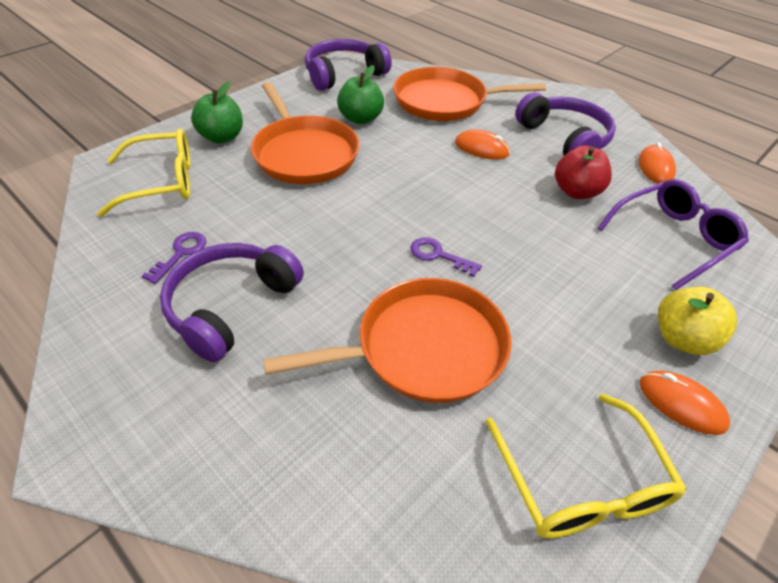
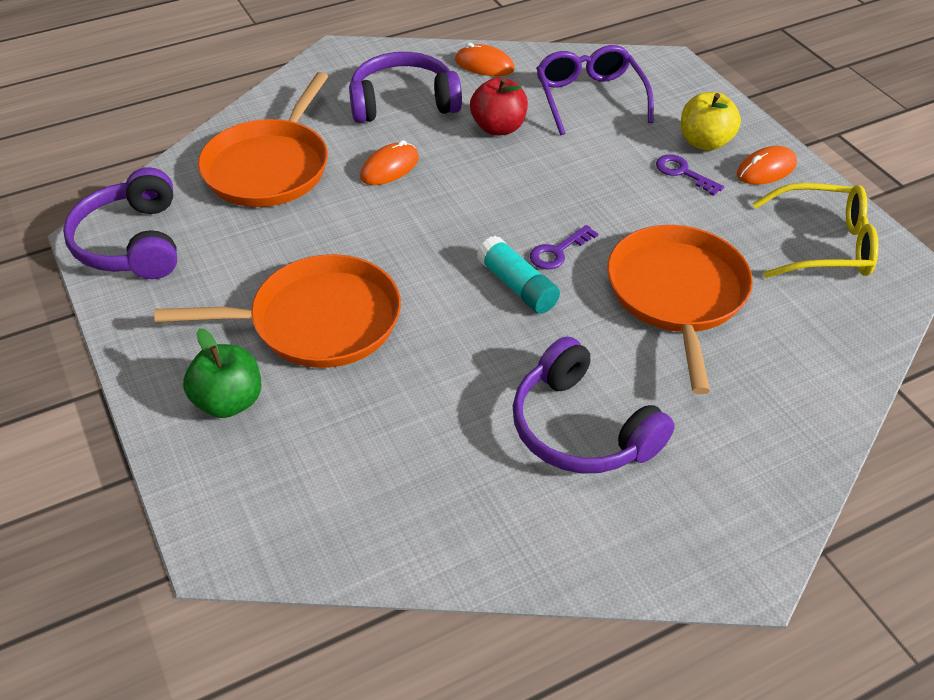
camera: 70 degrees left, 0 degrees up
yellow glasses [97,129,191,217] -> none
purple key [142,232,206,284] -> purple key moved to [656,155,724,196]
green apple [337,65,384,124] -> none
none -> turquoise glue stick [477,235,560,314]

